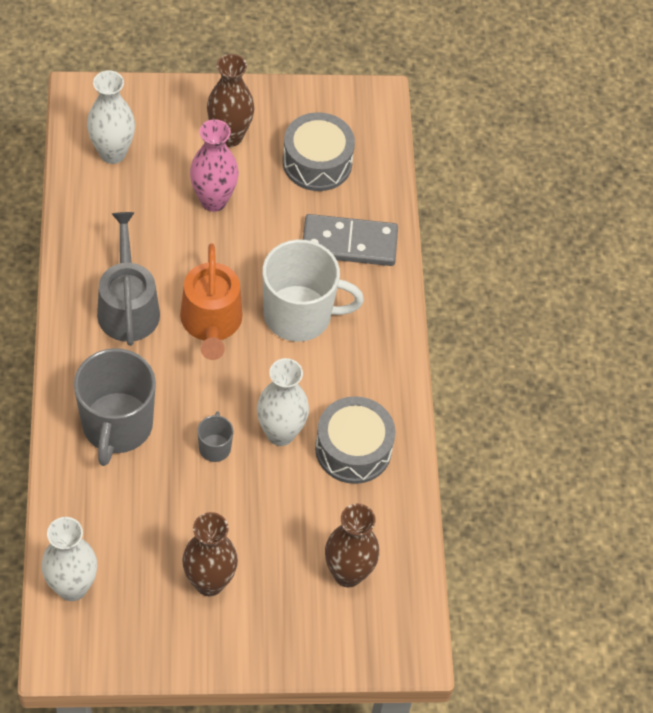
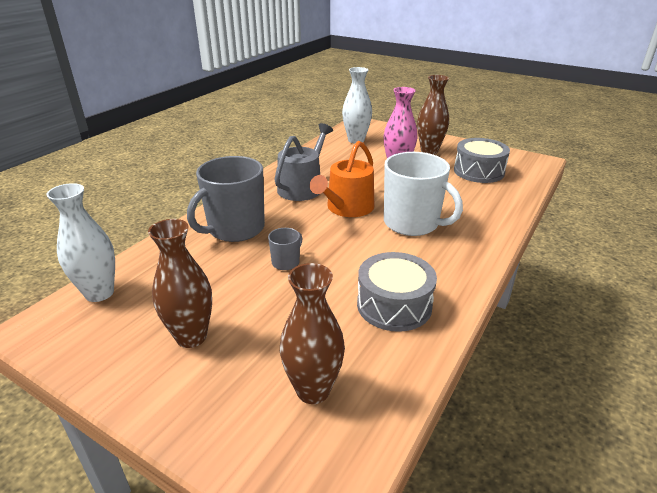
camera: 40 degrees right, 25 degrees down
white vase [257,358,309,446] -> none
grey domino [303,214,398,266] -> none

